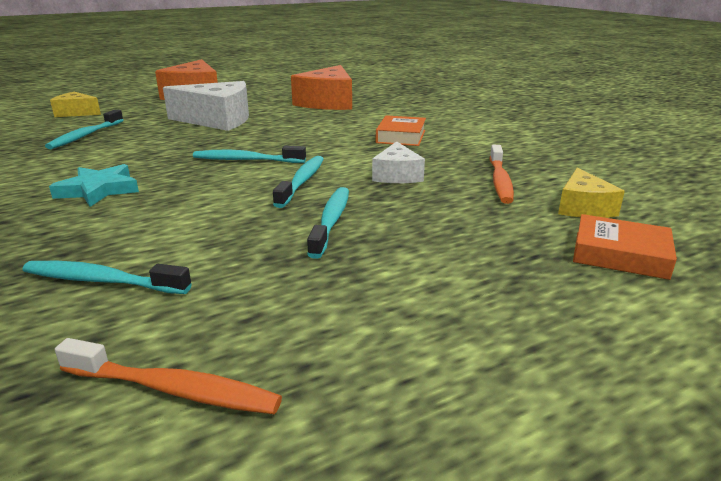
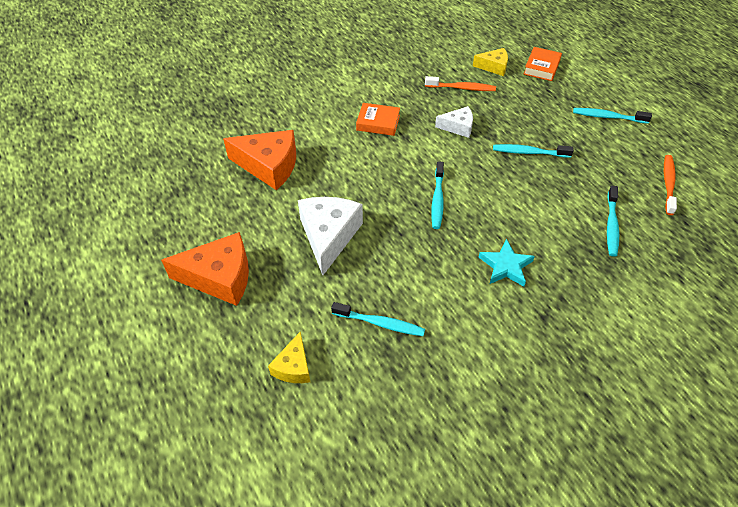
camera: 90 degrees left, 25 degrees up
turquoise toothbrush [273,156,324,208] -> turquoise toothbrush moved to [573,108,652,124]

